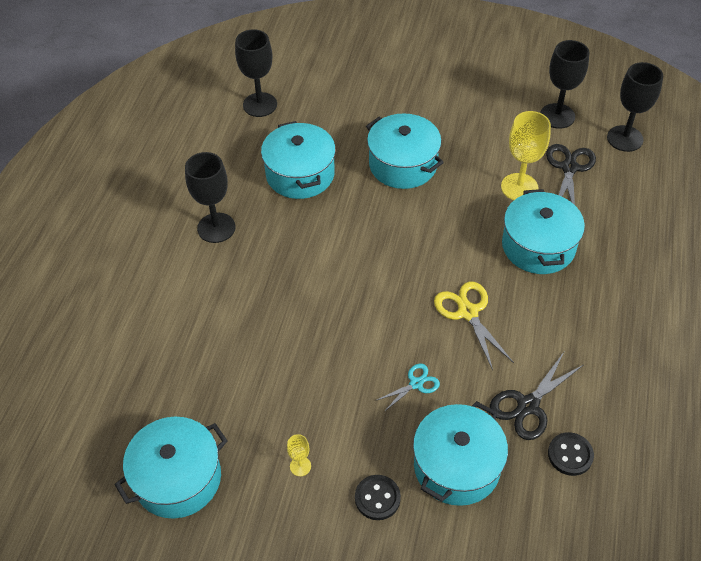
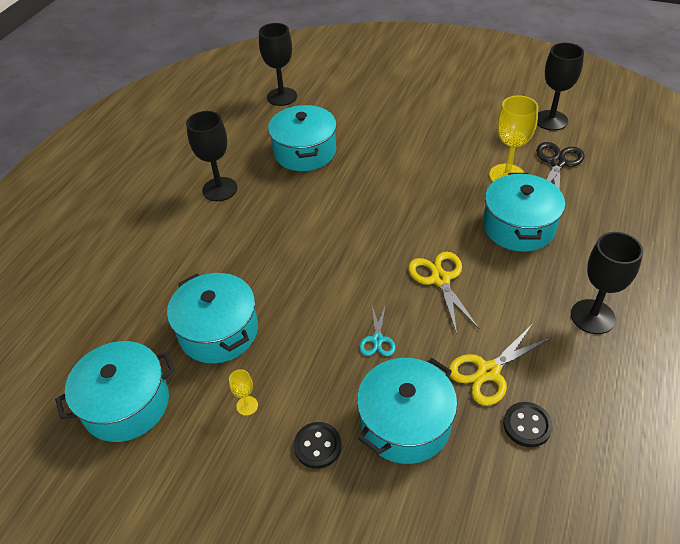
camera: 10 degrees right, 5 degrees down
turquoise pot [366,113,444,189] -> turquoise pot moved to [167,273,258,363]
turquoise scissors [375,363,440,412] -> turquoise scissors turned 120 degrees clockwise [359,304,395,356]
black scissors [490,352,583,440] -> yellow scissors [449,325,551,406]
black goblet [607,62,663,152] -> black goblet moved to [571,232,643,334]

